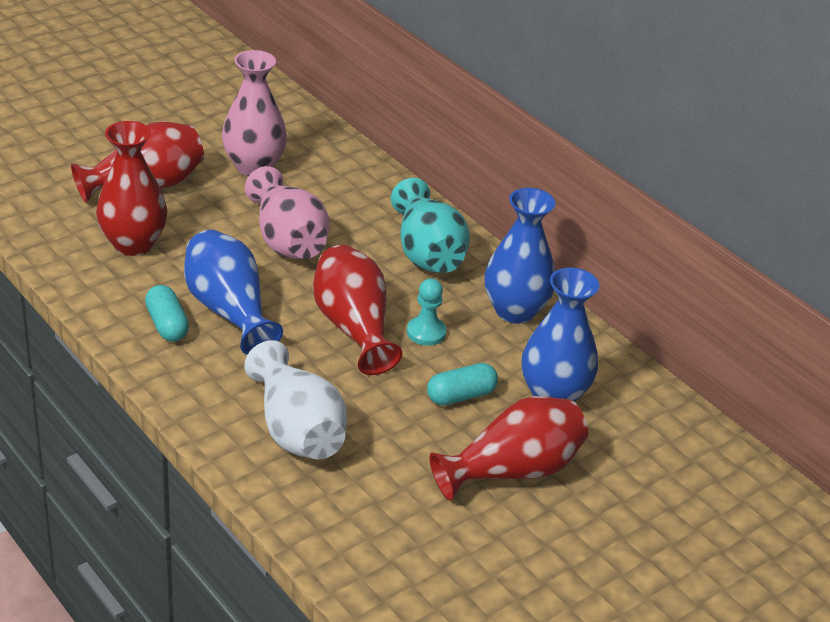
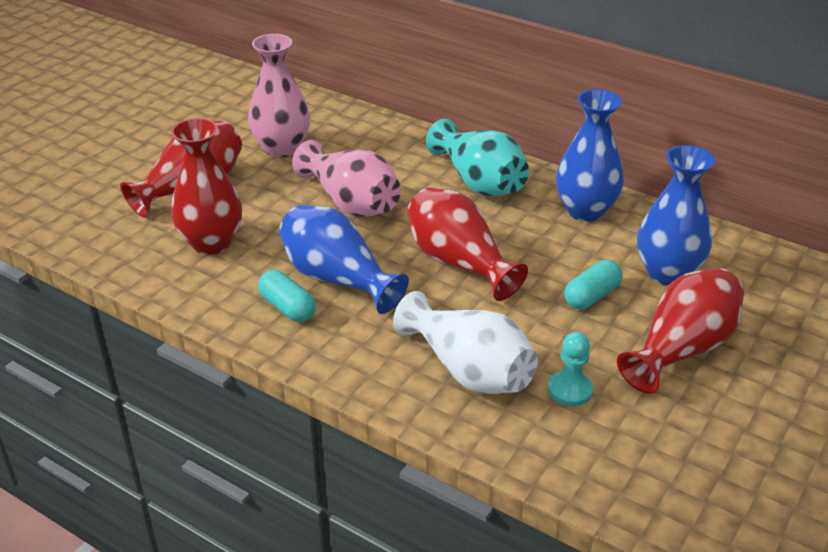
camera: 15 degrees left, 0 degrees up
turquoise pawn [407,278,446,346] -> turquoise pawn moved to [548,332,593,407]

